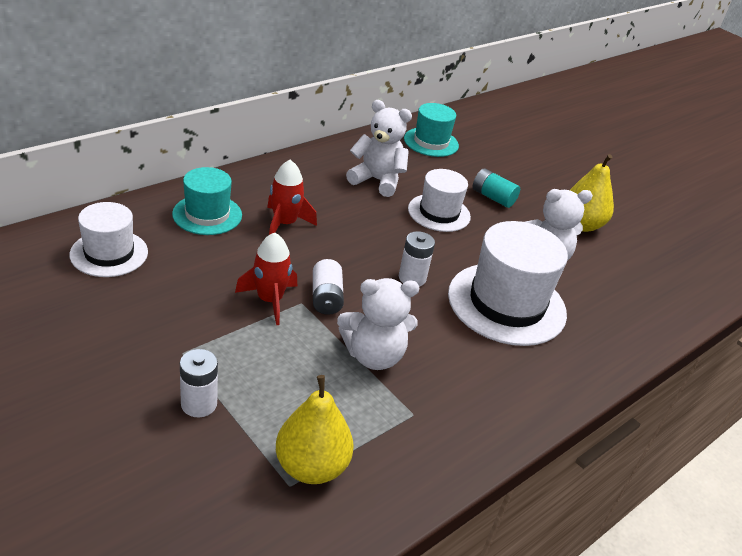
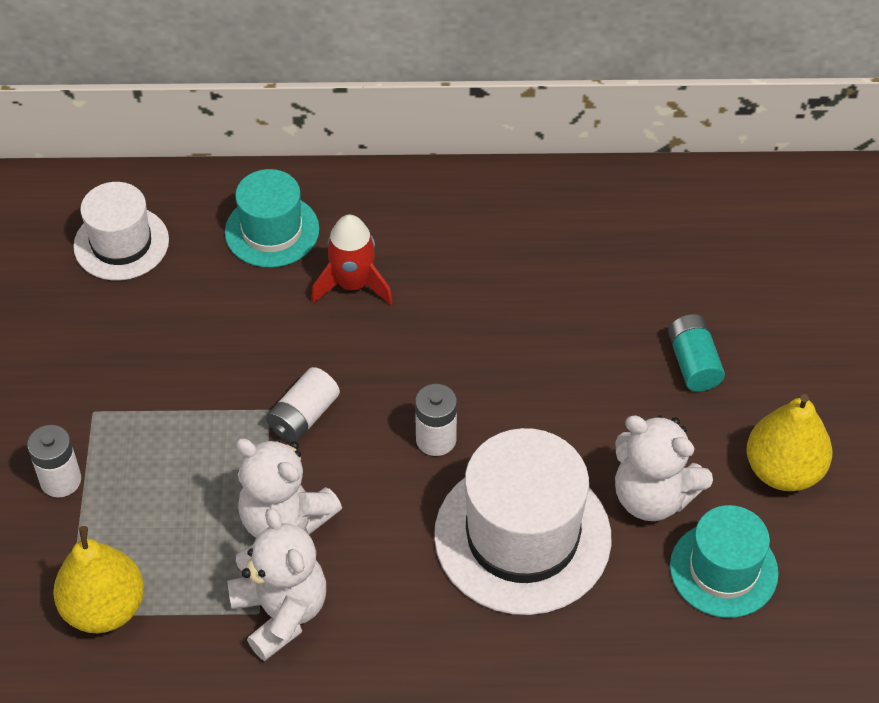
camera: 45 degrees right, 15 degrees up
red rocket [235,233,297,325] -> none
white teddy bear [346,100,412,197] -> white teddy bear moved to [227,508,326,661]
turquoise hat [404,103,459,157] -> turquoise hat moved to [670,505,779,618]
white hat [408,169,471,232] -> none

